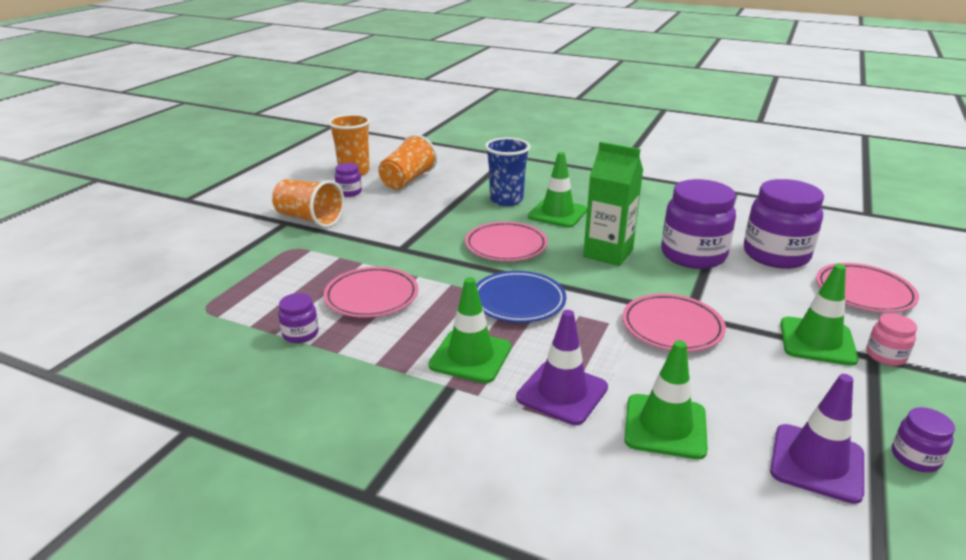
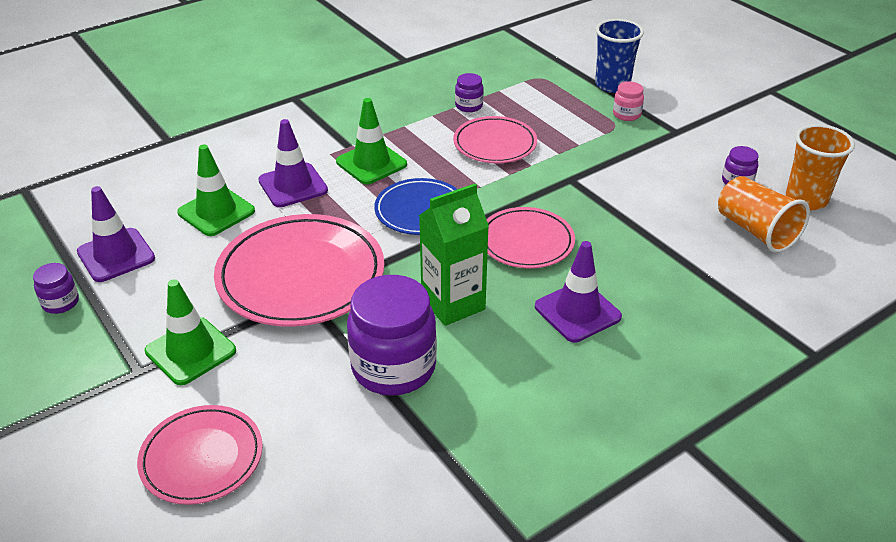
camera: 120 degrees right, 10 degrees up
orange cup [272,179,344,228] -> none
blue cup [485,137,531,206] -> blue cup moved to [595,19,644,93]
green traffic cone [528,152,587,227] -> purple traffic cone [535,241,622,342]
pink plate [622,294,726,352] -> pink plate [214,214,384,327], size x1.68
purple jar [744,179,824,269] -> none
pink jar [866,313,917,366] -> pink jar moved to [613,81,644,121]

